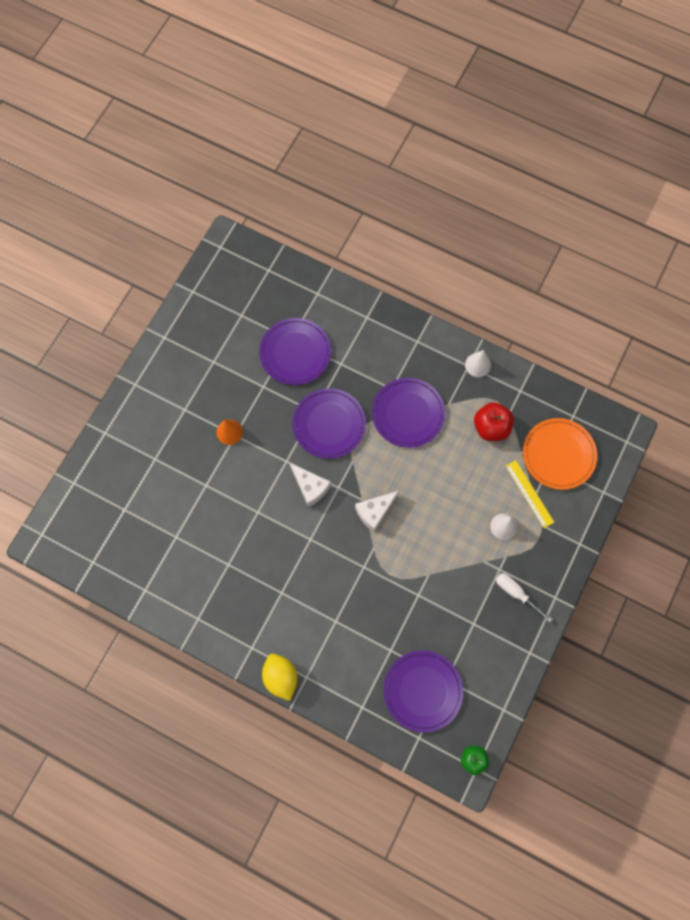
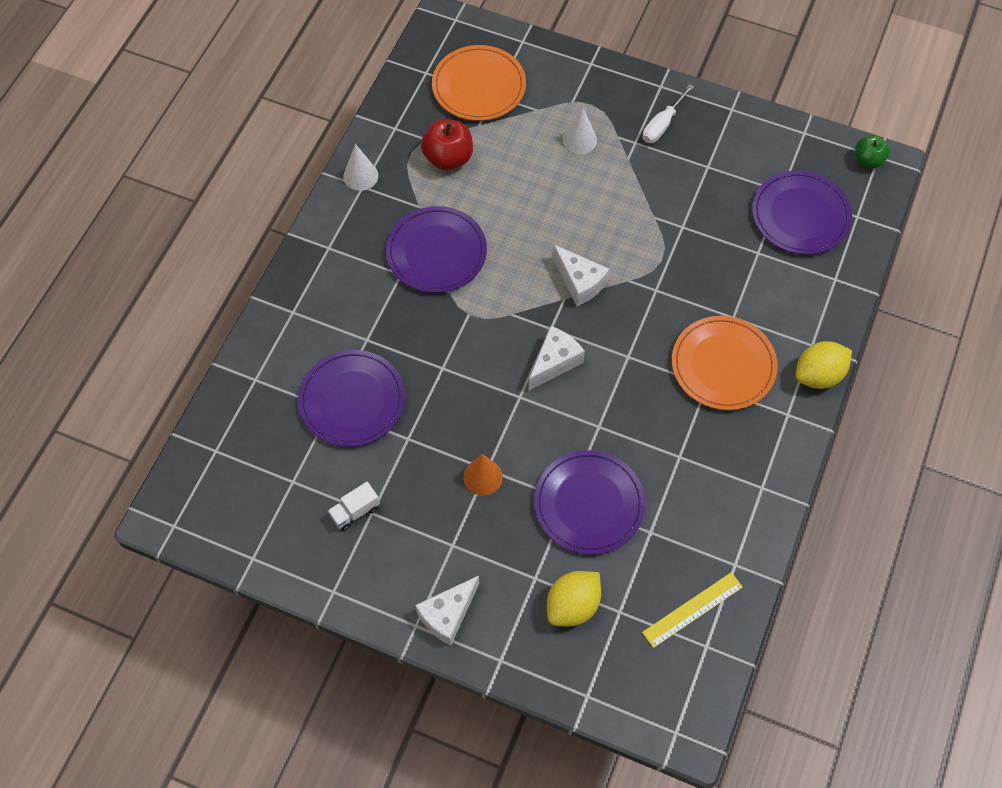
camera: 95 degrees left, 10 degrees down
purple plate [292,388,366,459] -> purple plate moved to [534,450,645,555]
yellow ruler [506,460,554,528] -> yellow ruler moved to [642,572,743,648]
none -> white truck [328,482,380,531]
none -> white cheese [415,576,479,646]
none -> yellow lemon [547,571,601,627]
none -> orange plate [672,316,778,410]

